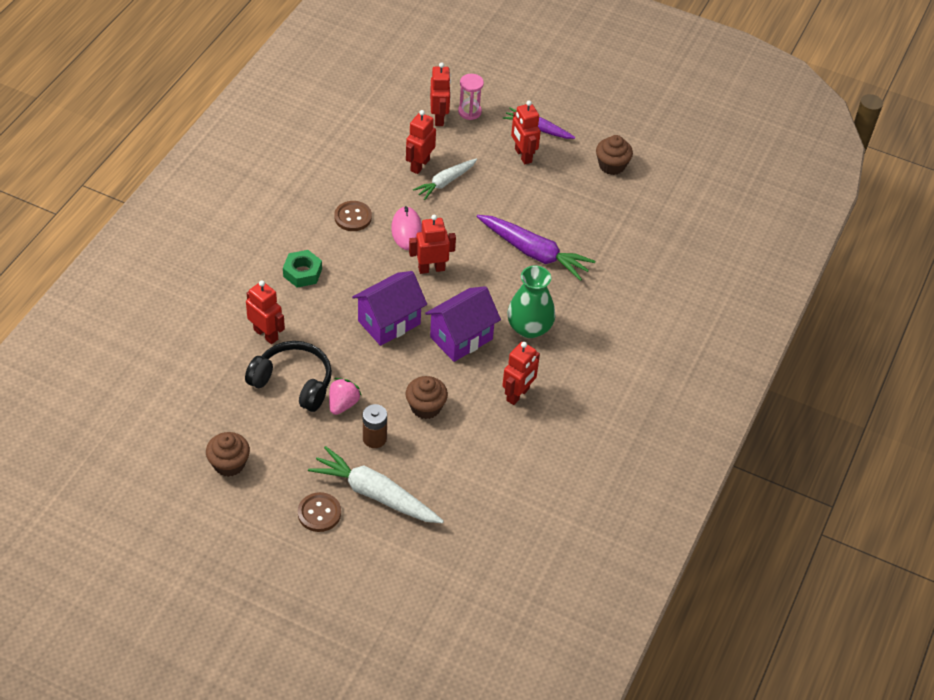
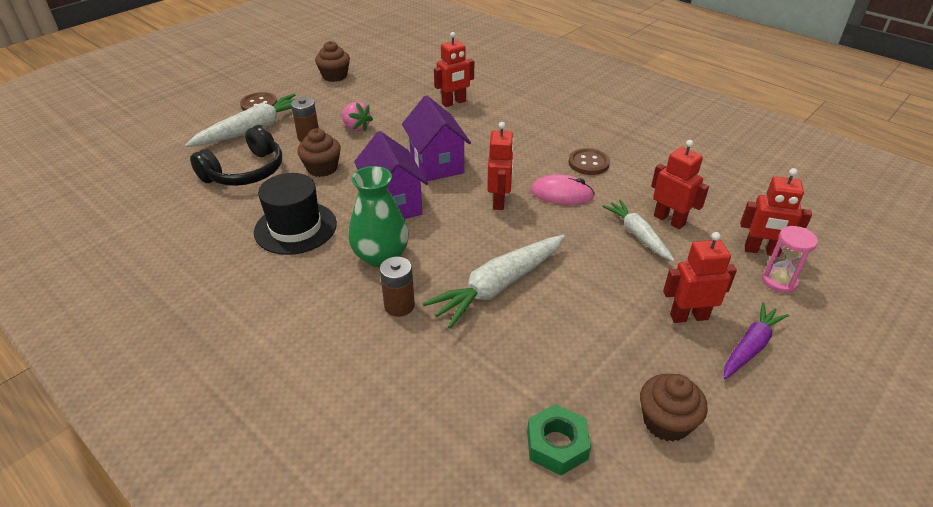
camera: 110 degrees right, 10 degrees down
black headphones [245,341,332,412] -> black headphones moved to [190,125,282,186]
green nut [283,250,322,288] -> green nut moved to [527,404,591,475]
purple carrot [477,215,595,281] -> white carrot [423,235,565,329]
red robot [502,342,540,405] -> black hat [254,173,337,255]
none -> brown battery [380,257,415,317]

